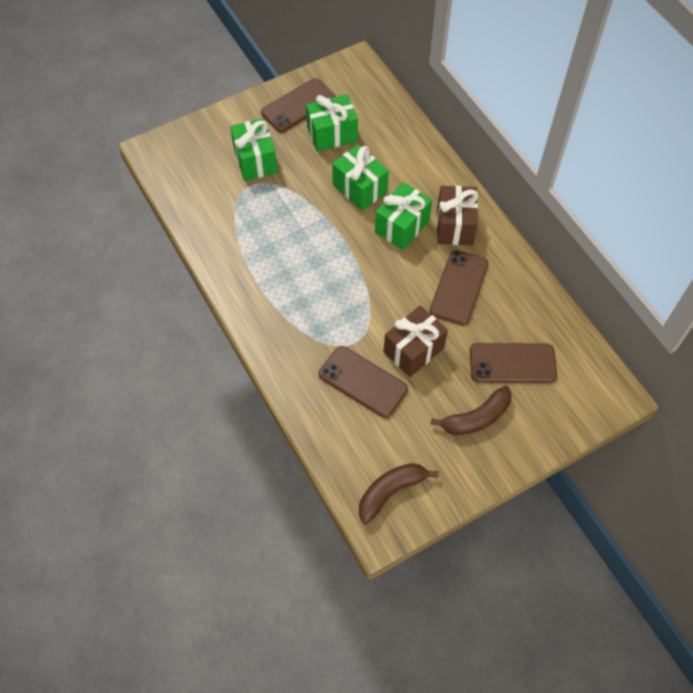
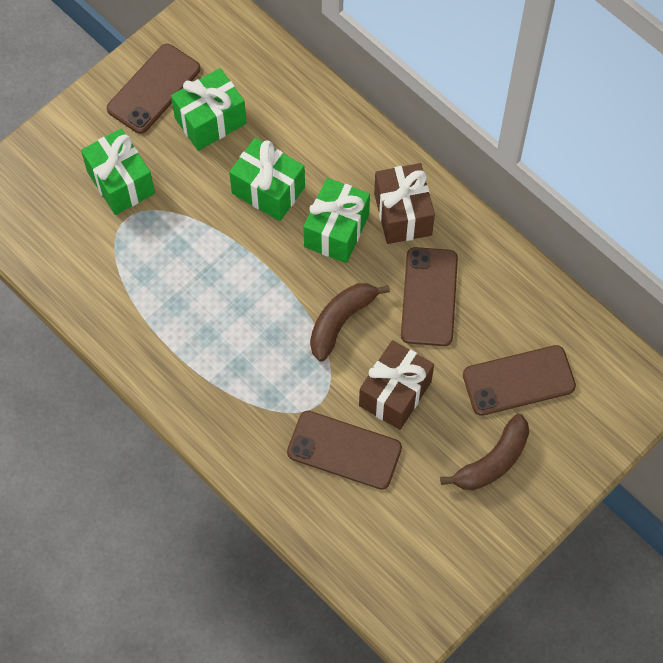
camera: 15 degrees left, 5 degrees up
brown banana [359,463,439,524] -> brown banana moved to [310,283,390,361]

